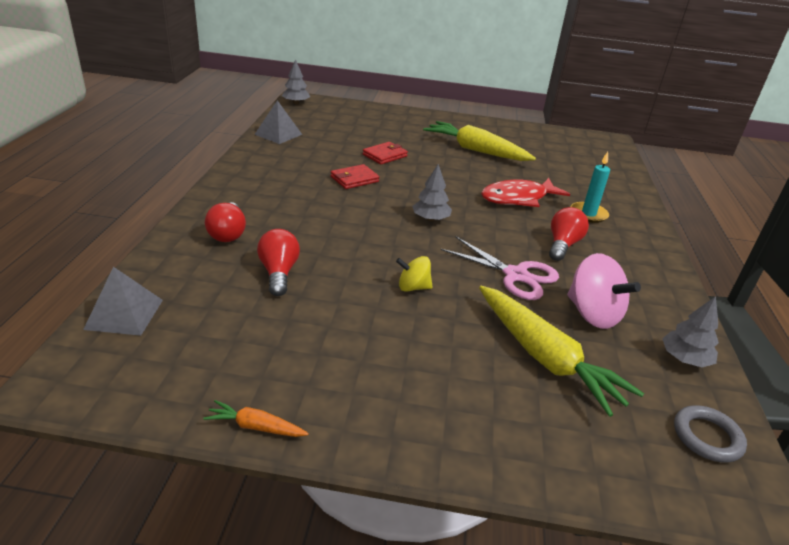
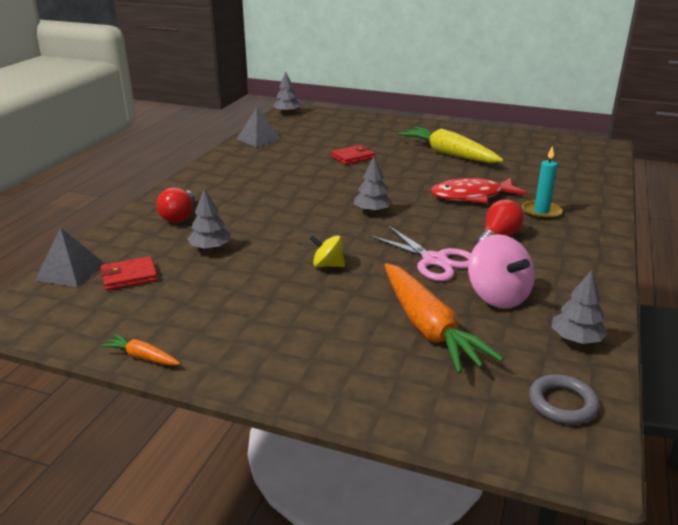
camera: 15 degrees right, 5 degrees down
red light bulb [257,229,300,296] -> grey tree [188,189,231,251]
red wallet [331,164,379,189] -> red wallet moved to [100,256,158,290]
yellow carrot [479,286,644,417] -> orange carrot [384,263,504,374]

